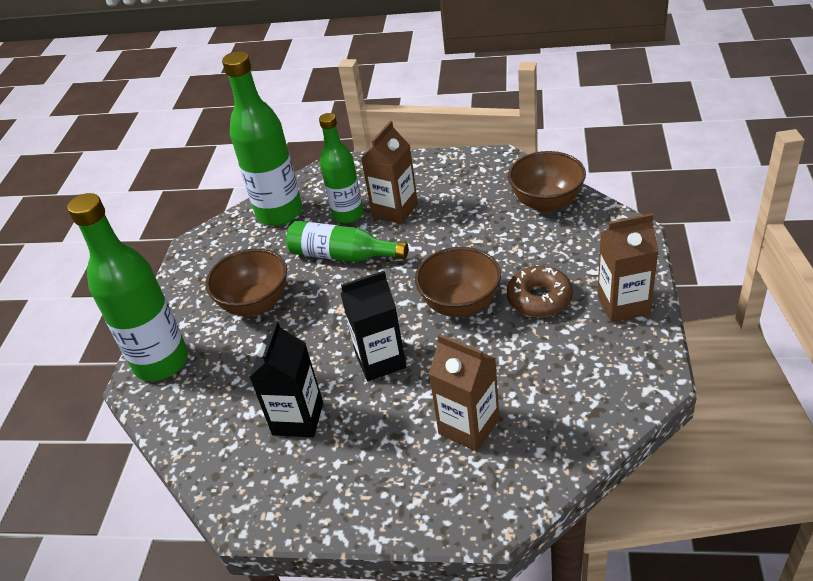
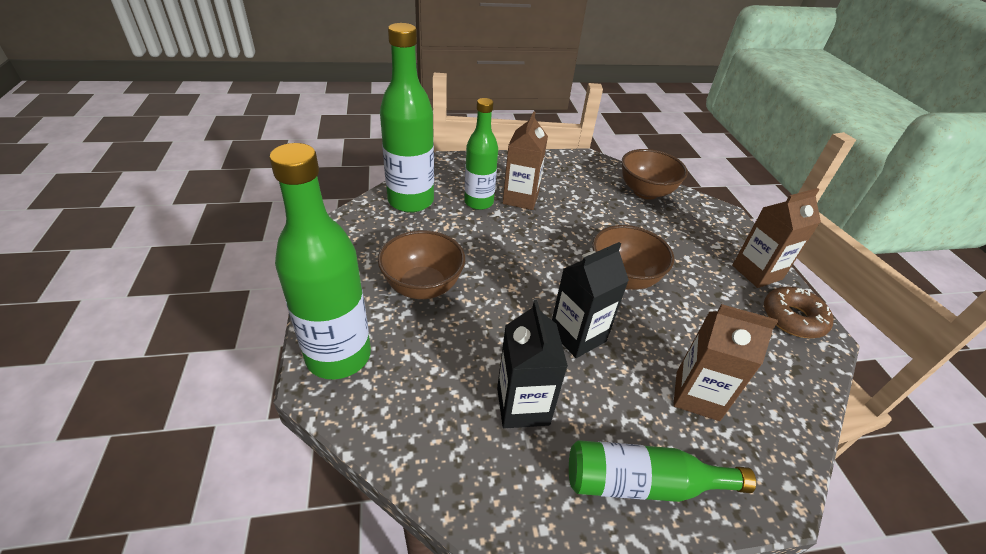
camera: 25 degrees left, 0 degrees up
green bottle [286,221,408,262] -> green bottle moved to [569,440,756,502]
brown donut [507,266,573,317] -> brown donut moved to [764,287,834,338]

